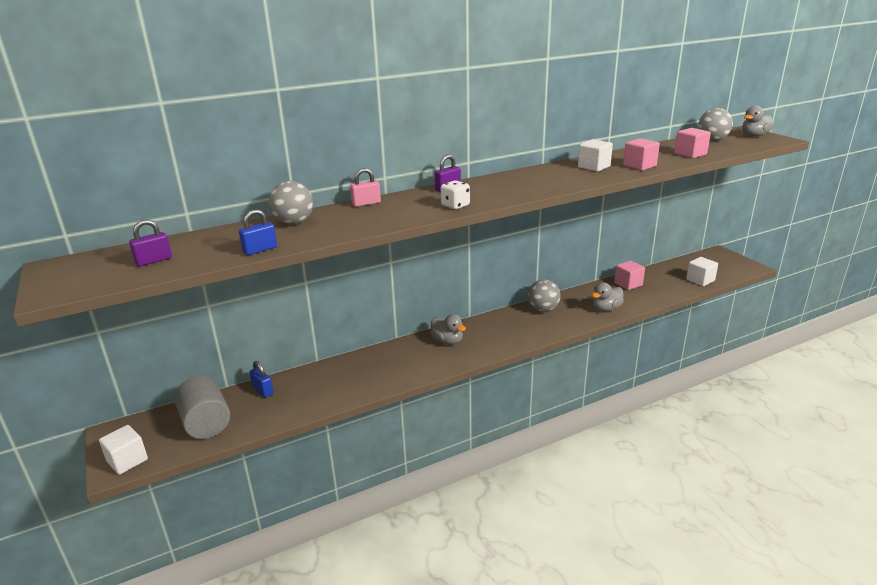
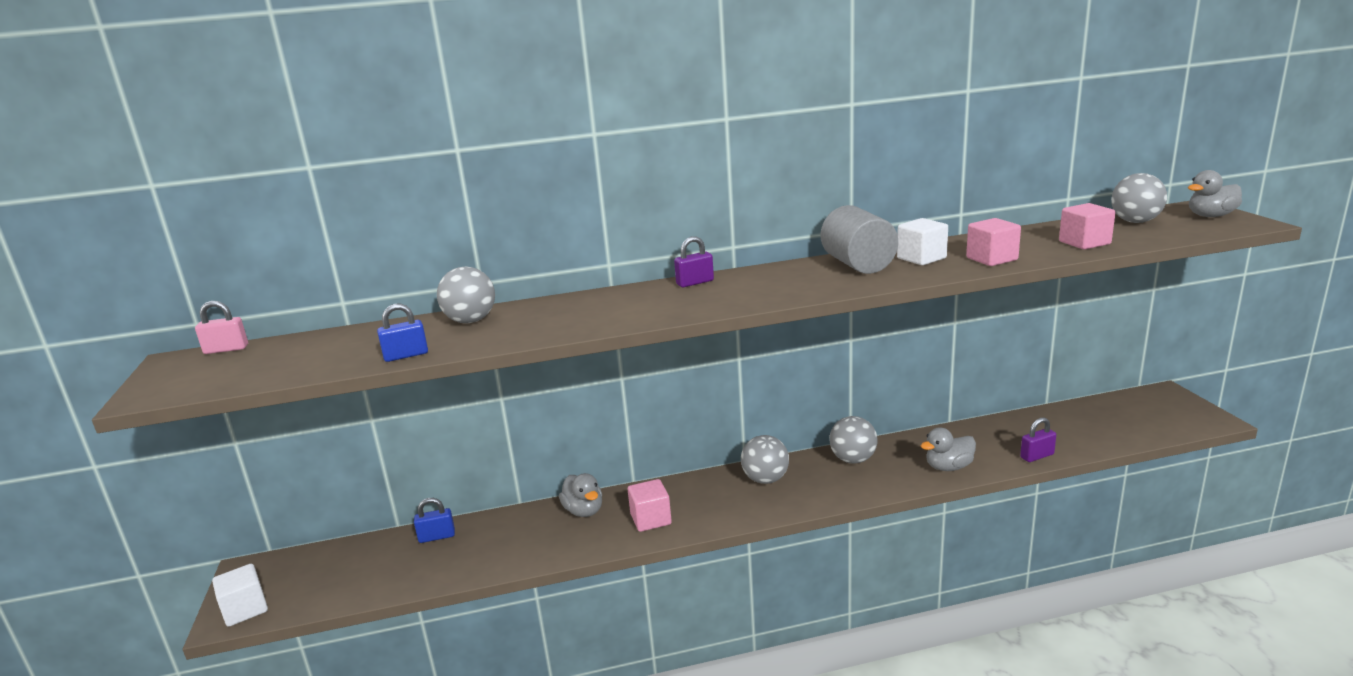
camera: 15 degrees right, 5 degrees down
purple padlock [129,220,172,267] -> purple padlock moved to [1020,417,1056,462]
grey cylinder [174,376,230,439] -> grey cylinder moved to [821,205,898,274]
blue padlock [249,361,274,398] -> blue padlock turned 75 degrees counterclockwise [414,498,455,543]
pink padlock [350,168,381,207] -> pink padlock moved to [195,301,248,354]
grey duck [431,314,466,345] -> grey duck moved to [559,473,602,517]
white dice [441,180,470,210] -> none
pink cube [614,261,645,290] -> pink cube moved to [628,479,672,532]
white cube [686,257,718,286] -> none
none -> grey ball [741,435,789,484]

